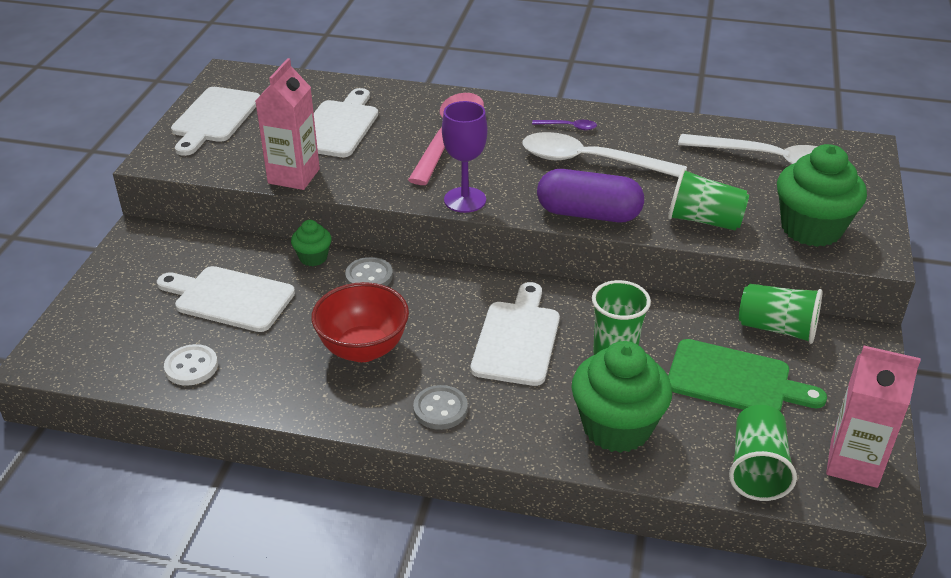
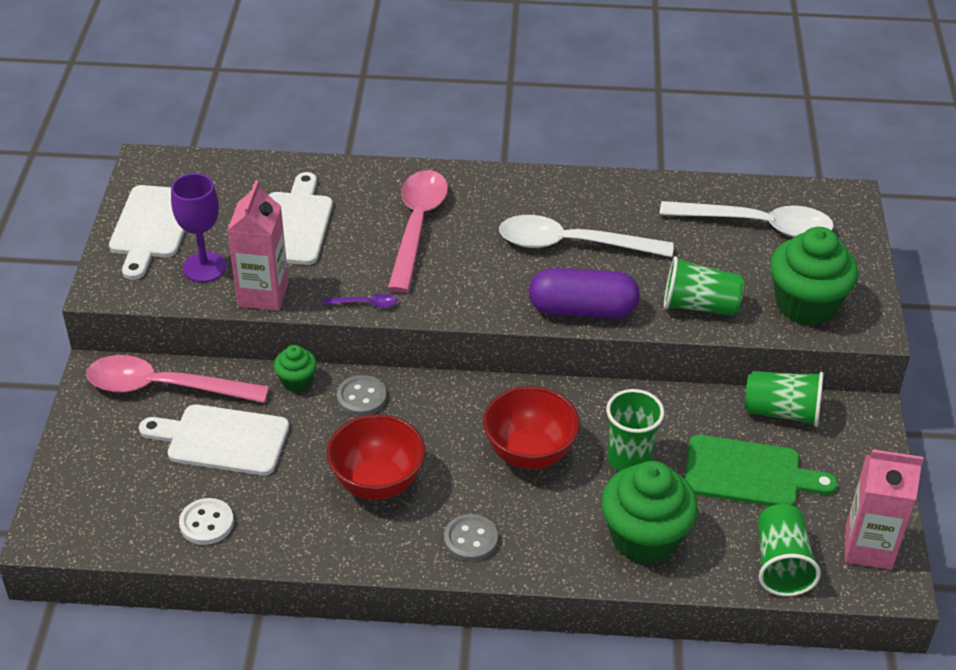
camera: 10 degrees left, 5 degrees up
purple goblet [442,101,487,213] -> purple goblet moved to [171,173,226,282]
white cutting board [471,282,560,386] -> red bowl [483,386,580,469]
purple spoon [532,120,597,130] -> purple spoon moved to [322,293,397,308]
none -> pink spoon [86,355,269,403]

